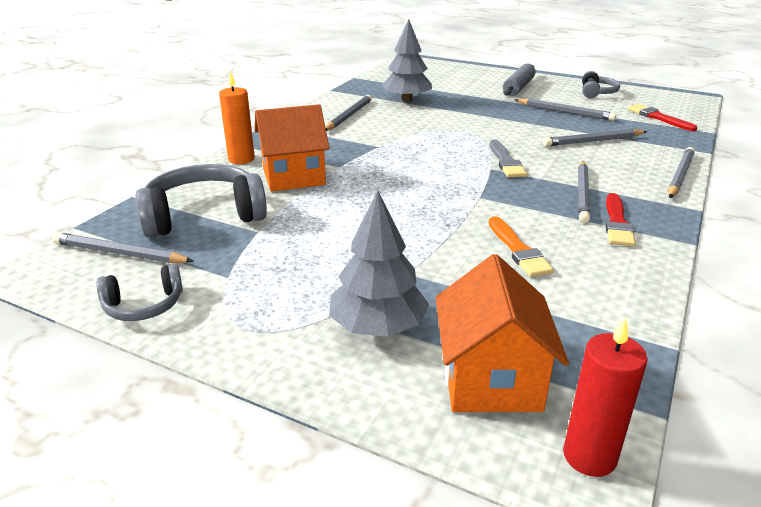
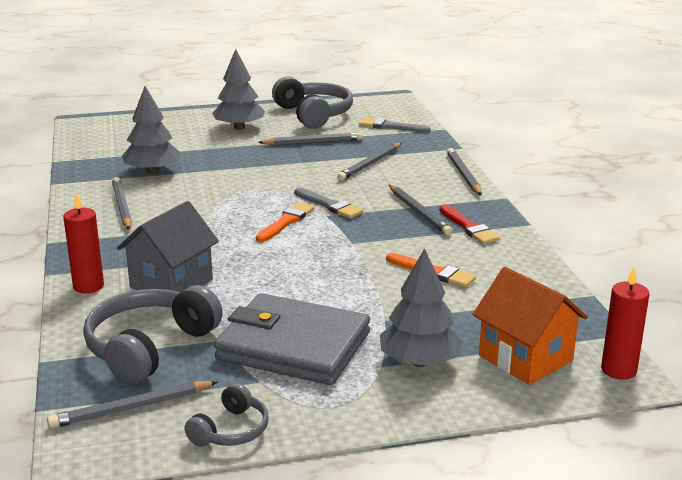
camera: 40 degrees left, 5 degrees down
orange candle [219,71,255,164] -> red candle [63,194,104,293]
orange house [255,104,329,192] -> grey house [117,201,219,292]
grey rolling pin [503,64,536,96] -> grey tree [212,49,265,130]
grey headphones [582,71,620,98] -> grey headphones [272,76,353,129], size x1.86
red brush [628,104,697,131] -> grey brush [359,117,431,133]
none -> grey wallet [214,293,370,385]
none -> orange brush [256,202,314,242]

